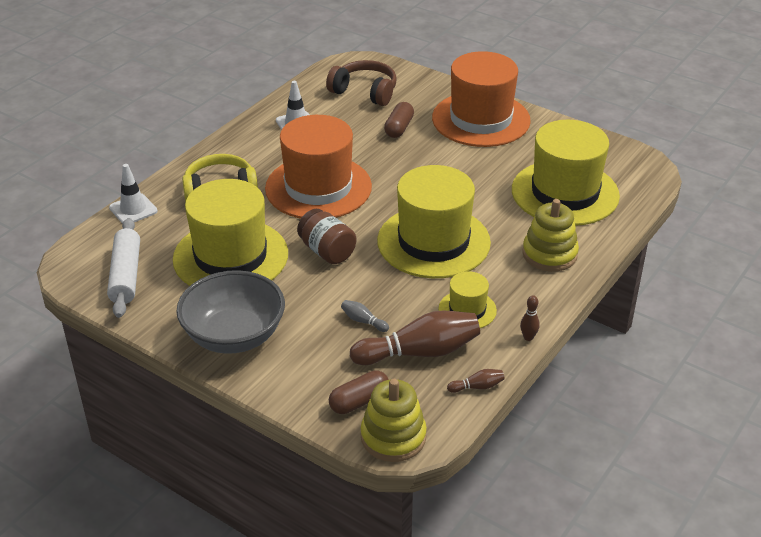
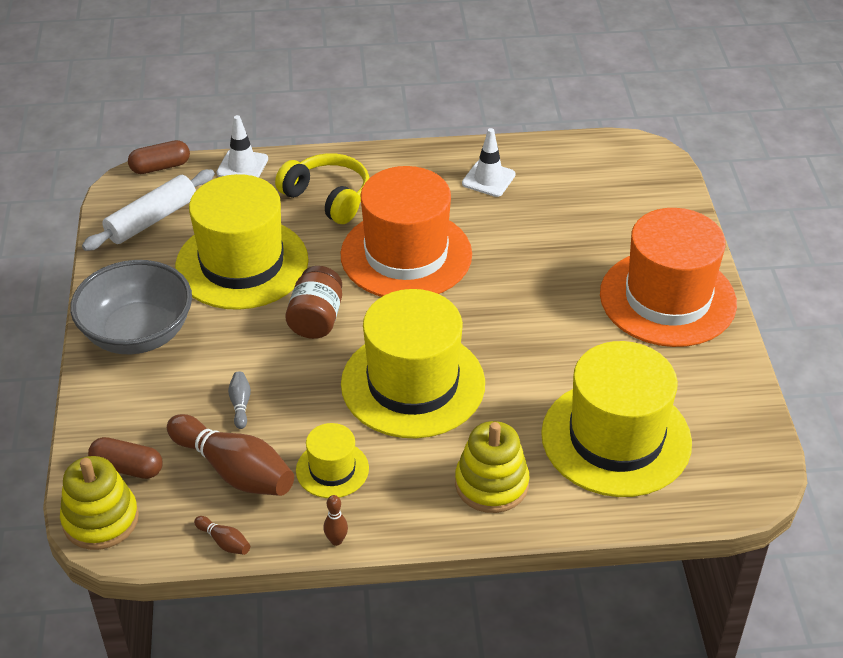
camera: 50 degrees right, 5 degrees up
brown headphones [326,60,397,106] -> none
brown capsule [384,102,414,138] -> brown capsule moved to [128,140,190,174]

